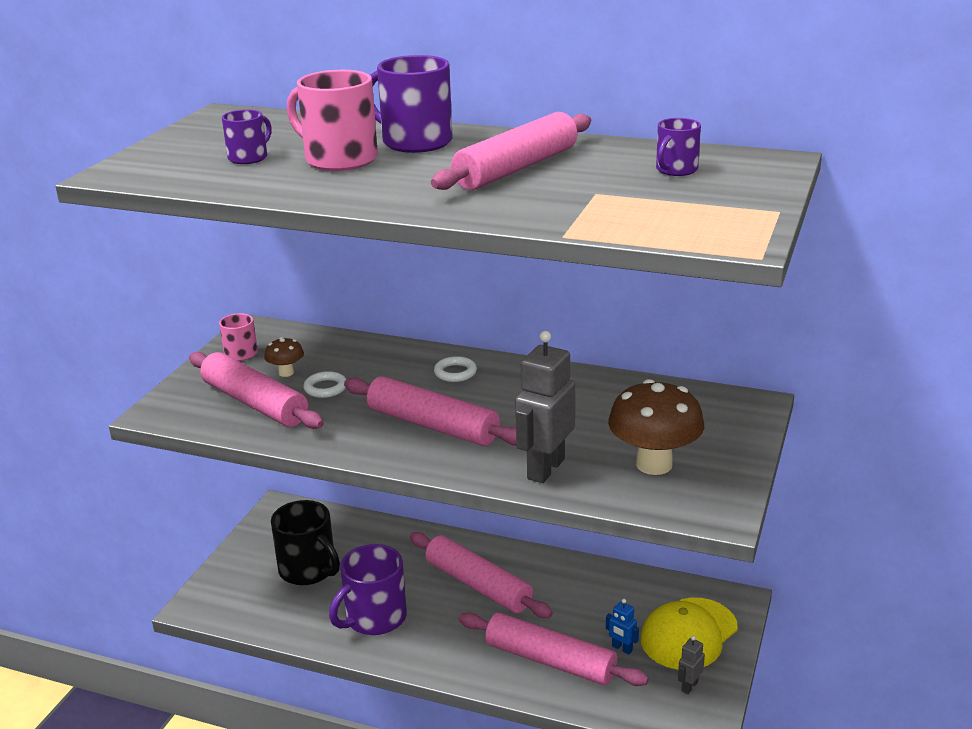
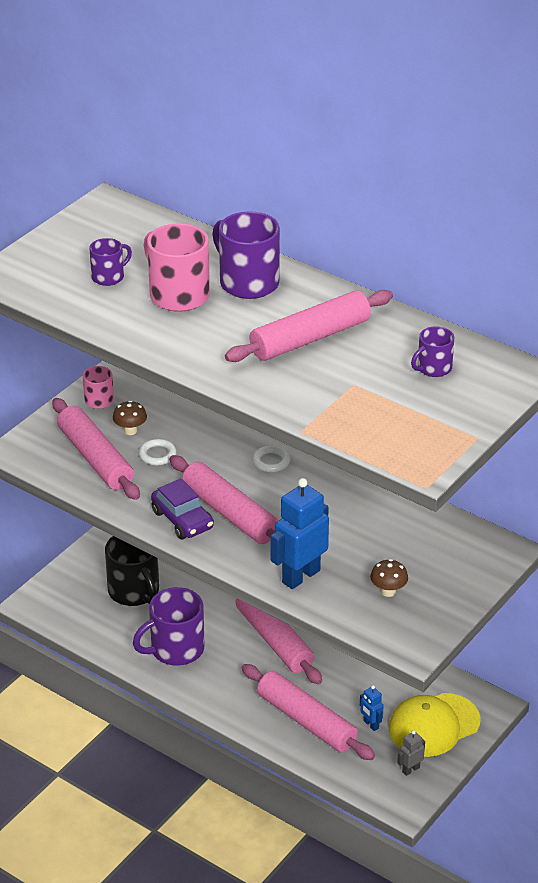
camera: 15 degrees right, 10 degrees up
grey robot [516,331,575,483] -> blue robot [271,478,329,589]
brown mushroom [608,379,704,475] -> brown mushroom [370,559,408,597], size x0.49
none -> purple car [151,478,214,539]

